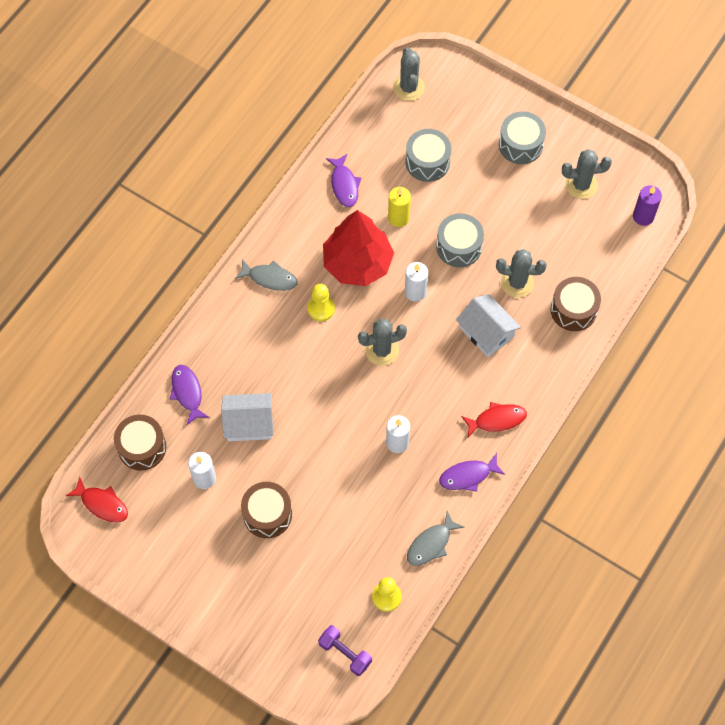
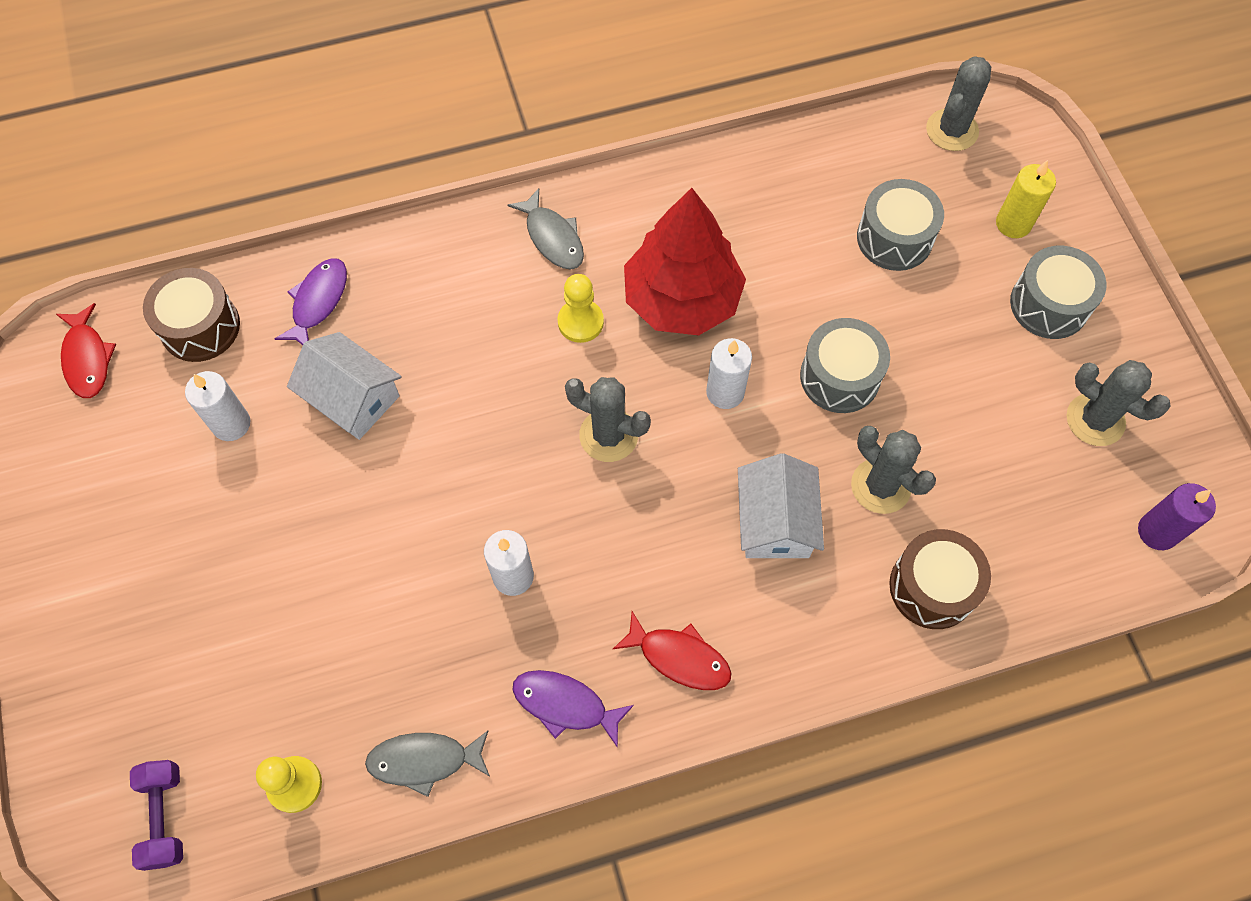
camera: 40 degrees right, 0 degrees up
brown drum [241,482,292,538] -> none
purple fish [326,154,361,207] -> none
yellow candle [388,187,411,227] -> yellow candle moved to [996,160,1056,238]

